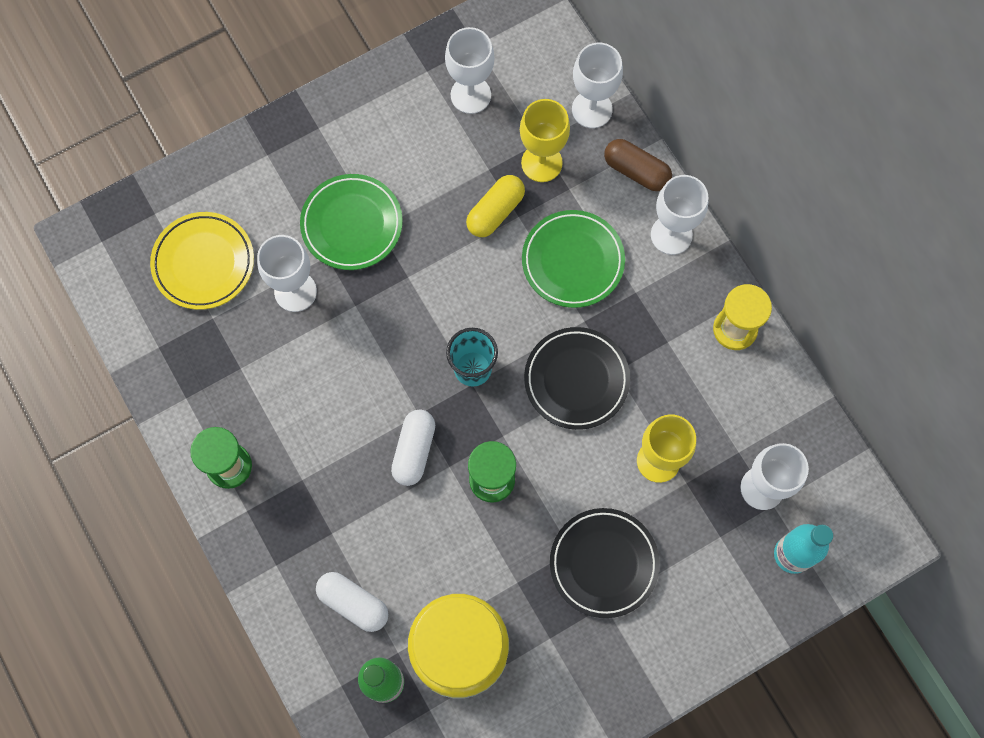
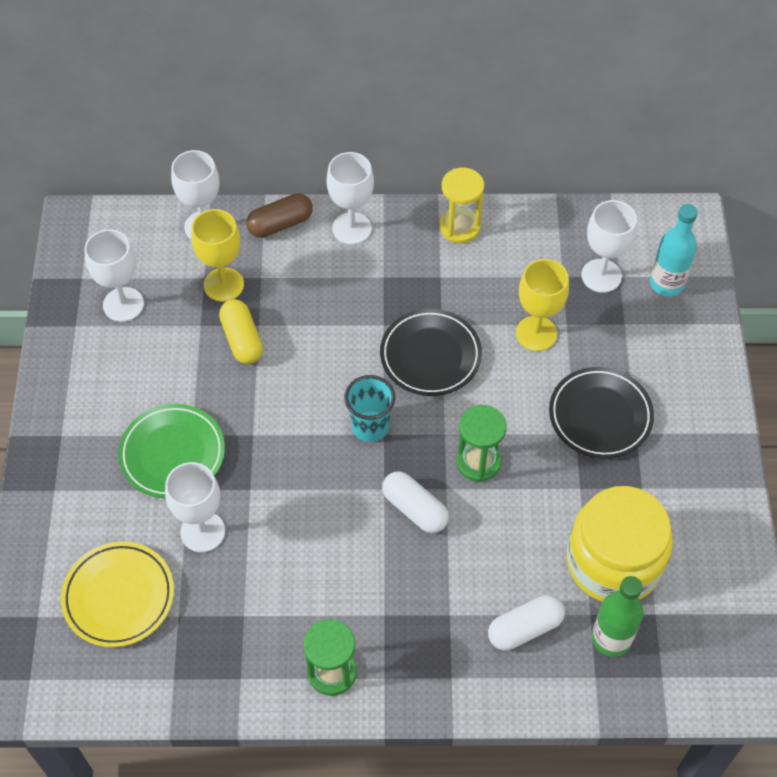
camera: 60 degrees left, 15 degrees down
green plate [522,210,625,308] -> none

